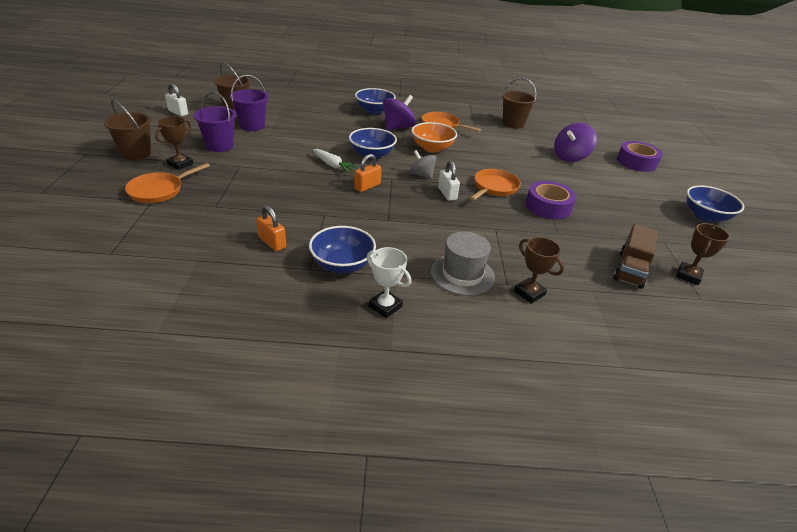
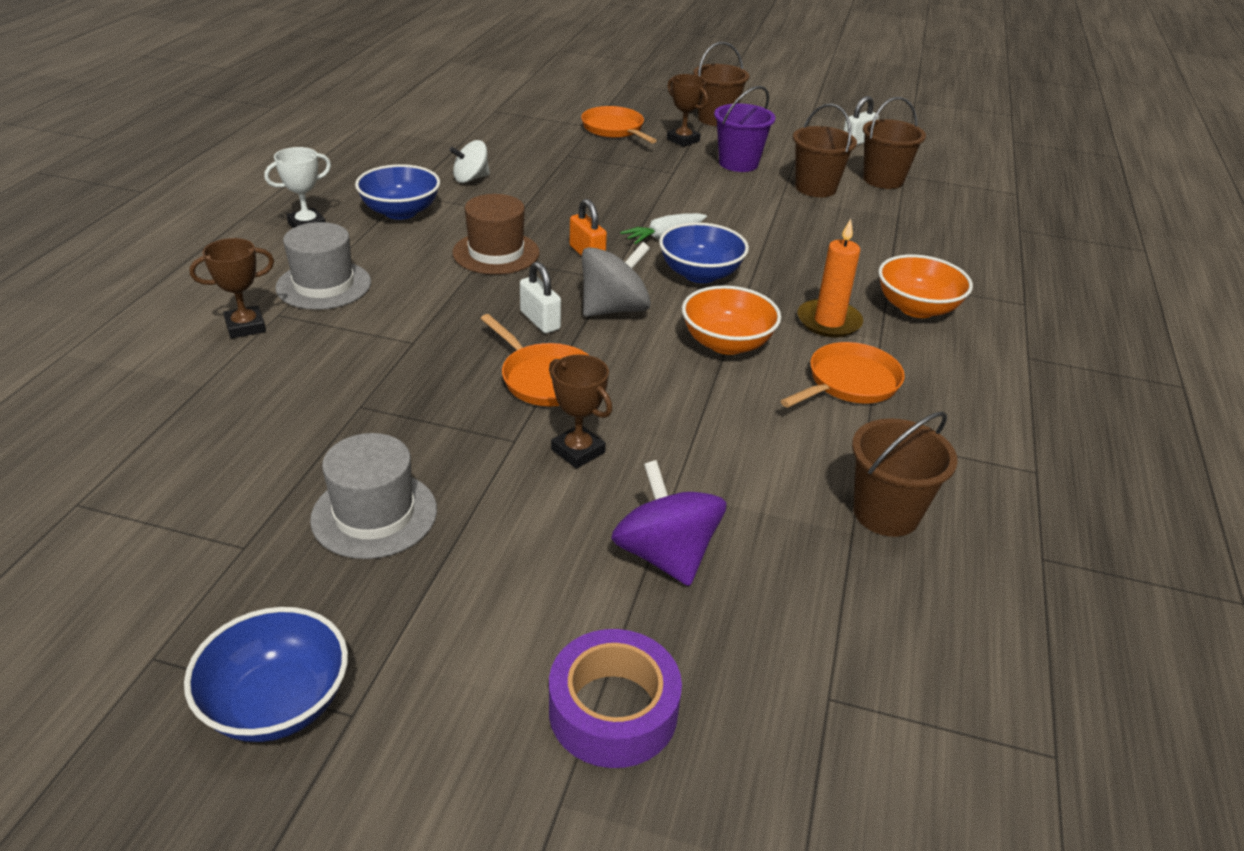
camera: 105 degrees right, 0 degrees up
purple bucket [230,75,269,131] -> brown bucket [793,103,857,197]
orange padlock [256,206,286,251] -> white spinning top [449,140,490,183]
blue bowl [355,88,396,114] -> orange bowl [878,255,973,318]
purple spinning top [383,95,416,131] -> orange candle [798,219,863,337]
grey spinning top [410,150,436,179] -> grey spinning top [582,242,651,317], size x1.52
white padlock [438,161,460,201] -> white padlock turned 60 degrees clockwise [520,262,561,333]
purple tape [526,181,576,220] -> none
brown truck [613,224,659,289] -> none
brown trophy [676,223,730,285] -> brown trophy moved to [549,354,612,469]
none -> grey hat [310,433,437,559]
none -> brown hat [452,194,540,275]

